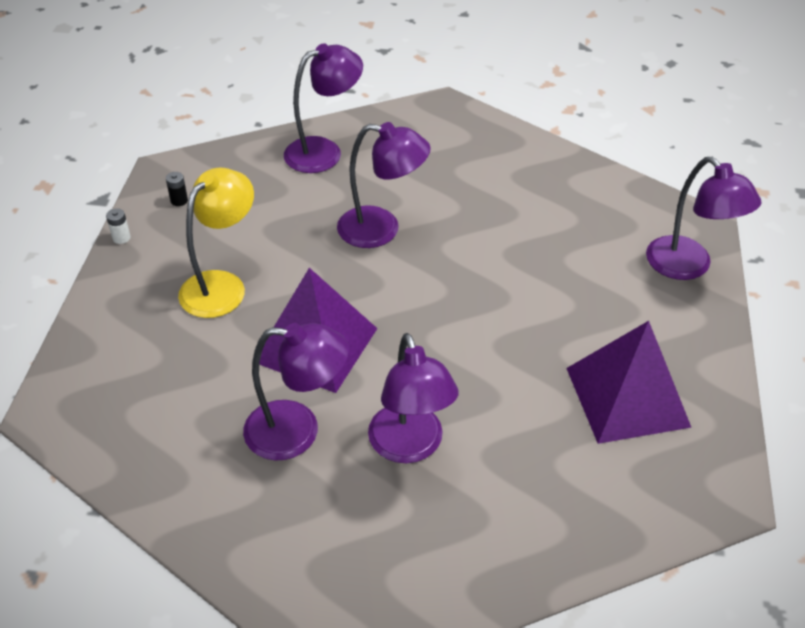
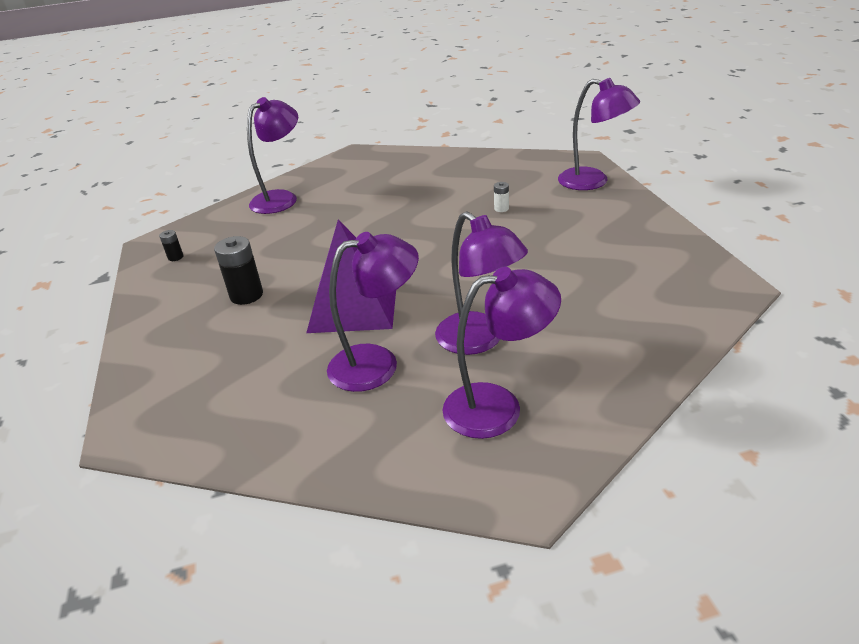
camera: 20 degrees left, 10 degrees down
white battery [106,208,131,244] -> white battery moved to [494,182,509,212]
yellow lamp [178,168,254,318] -> black battery [214,236,263,305]
purple lamp [337,122,431,248] -> purple lamp moved to [443,267,561,439]
purple pyramid [566,321,692,444] -> none

